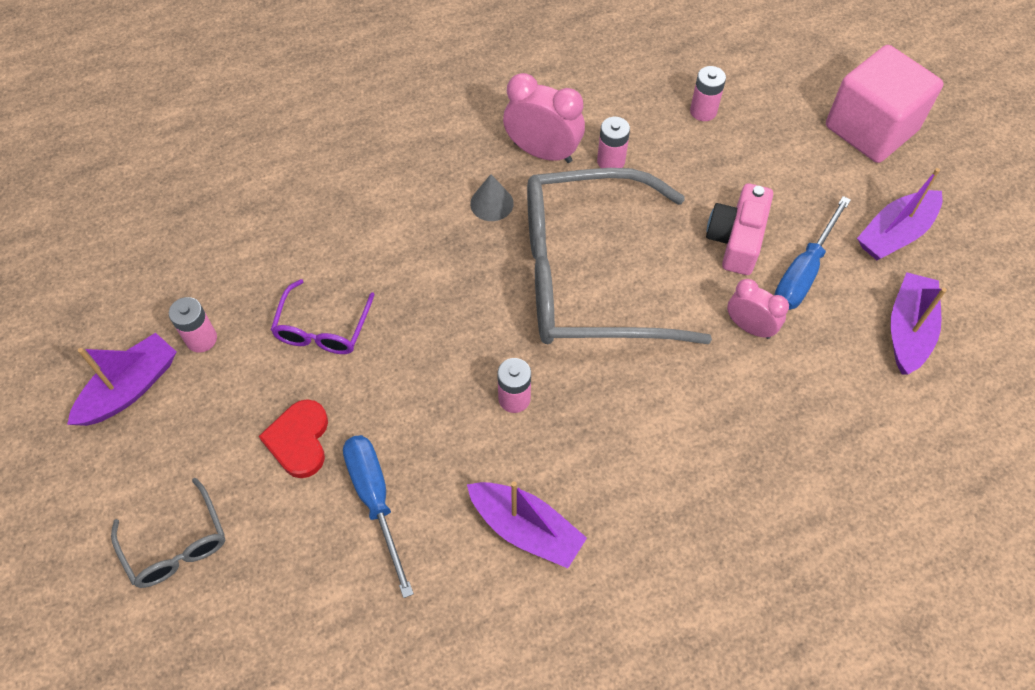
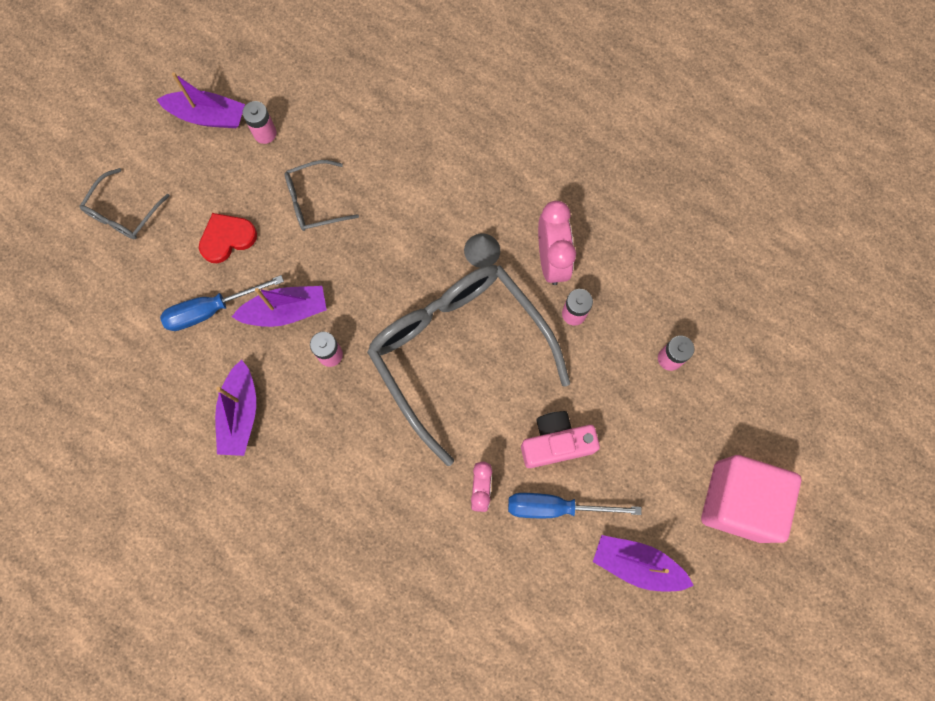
camera: 60 degrees right, 15 degrees up
purple glasses [271,279,375,354] -> grey glasses [285,160,359,231]
blue screwdriver [343,435,414,598] -> blue screwdriver turned 150 degrees counterclockwise [160,275,284,331]
purple boat [891,272,947,375] -> purple boat moved to [232,286,327,327]

